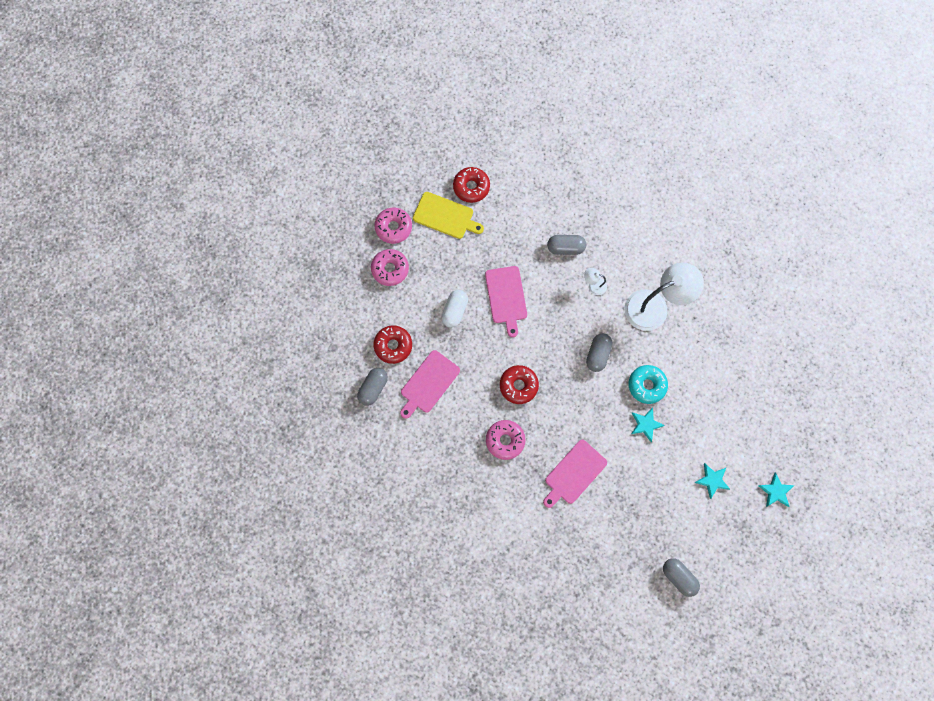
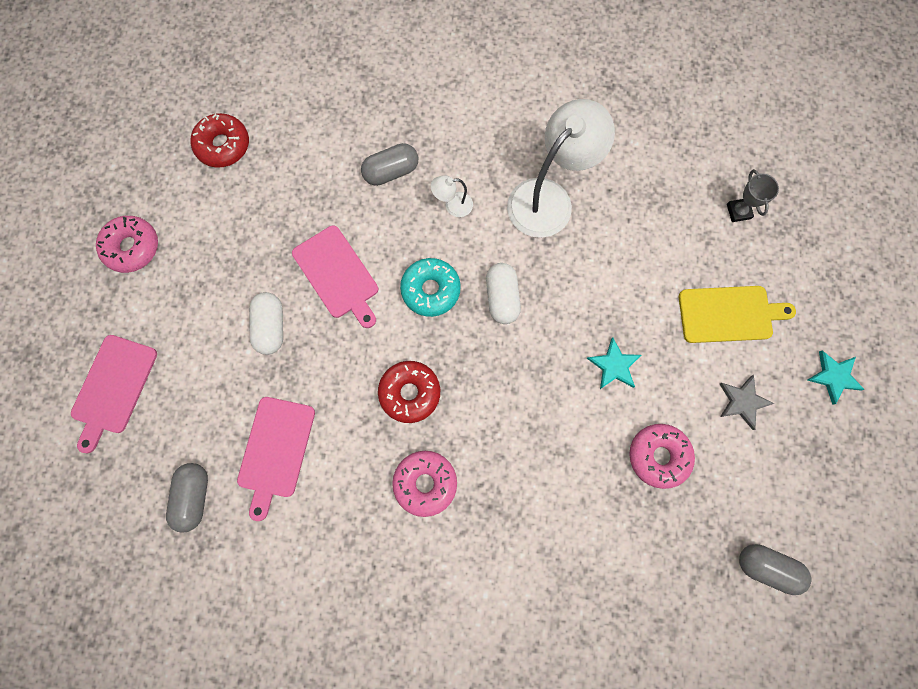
camera: 25 degrees left, 0 degrees up
pink donut [371,249,409,286] -> pink donut moved to [629,424,695,489]
red donut [374,325,412,364] -> none
yellow cutting board [413,192,484,239] -> yellow cutting board moved to [679,286,796,343]
pink cutting board [543,440,607,508] -> pink cutting board moved to [71,335,157,453]
grey capsule [586,333,613,372] -> white capsule [486,263,521,324]
turquoise donut [629,365,668,404] -> turquoise donut moved to [400,258,461,317]
turquoise star [695,463,730,499] -> grey star [720,375,775,430]
none -> grey trophy [727,169,779,222]

